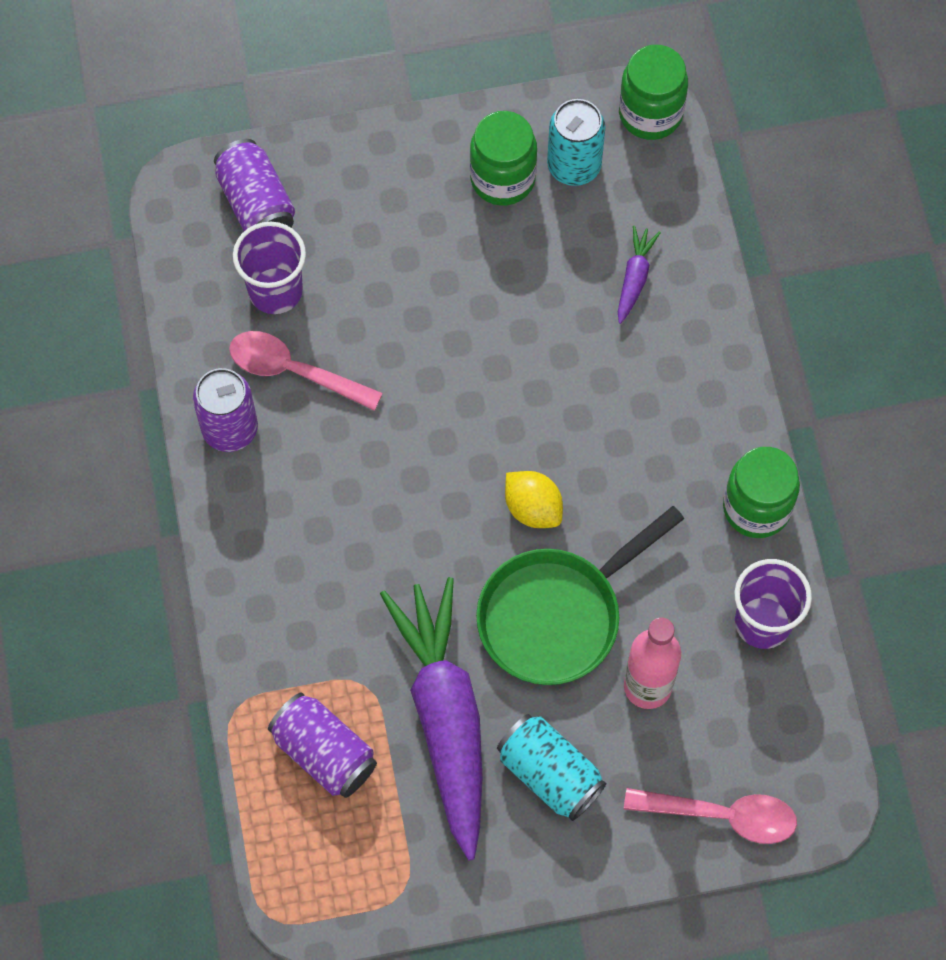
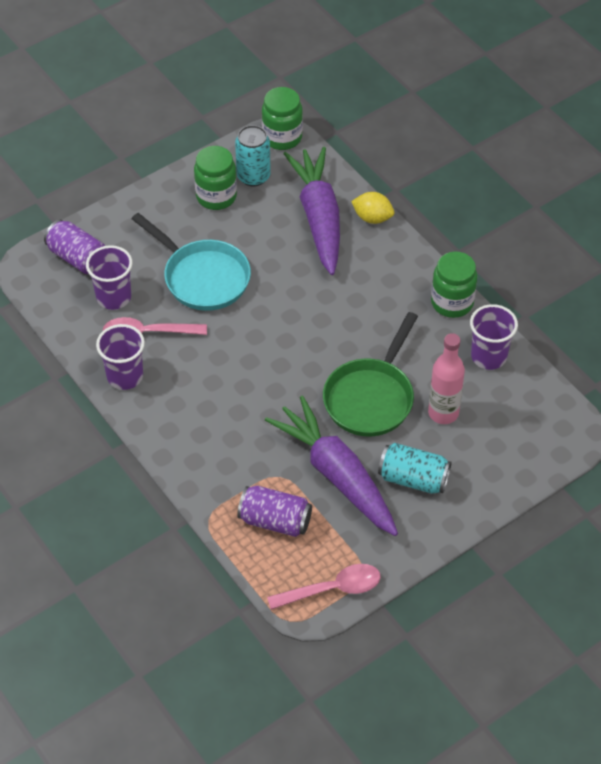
camera: 25 degrees left, 15 degrees down
purple can [193,368,258,452] -> purple cup [96,324,145,390]
yellow lemon [505,471,563,528] -> yellow lemon moved to [351,192,394,224]
purple carrot [618,225,661,324] -> purple carrot [284,147,340,275], size x2.46
pink spoon [624,788,797,844] -> pink spoon moved to [267,564,381,610]
none -> turquoise pan [132,213,251,311]

